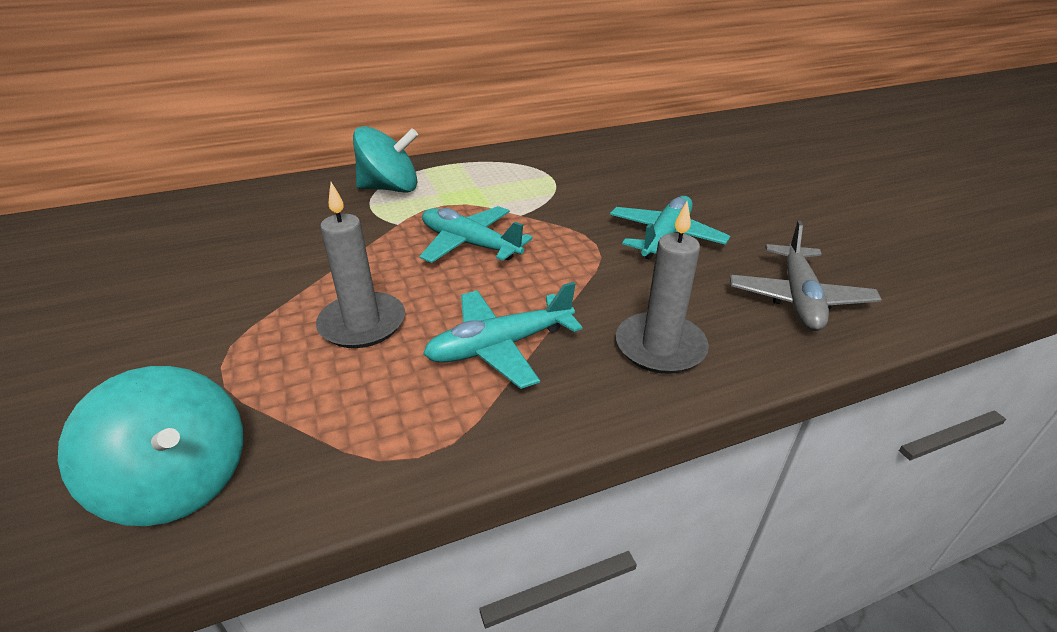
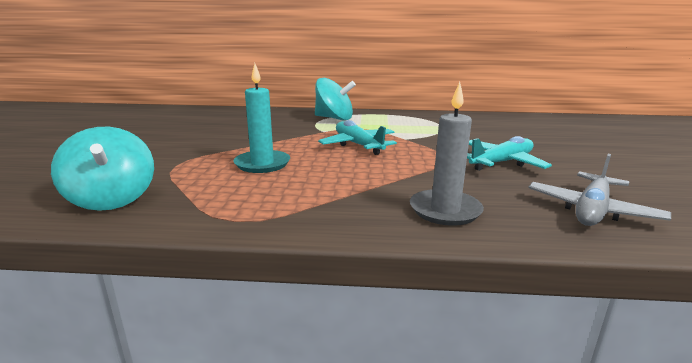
camera: 25 degrees right, 15 degrees down
grey candle [316,182,405,348] -> turquoise candle [234,63,290,173]
turquoise plane [423,282,583,389] -> none

